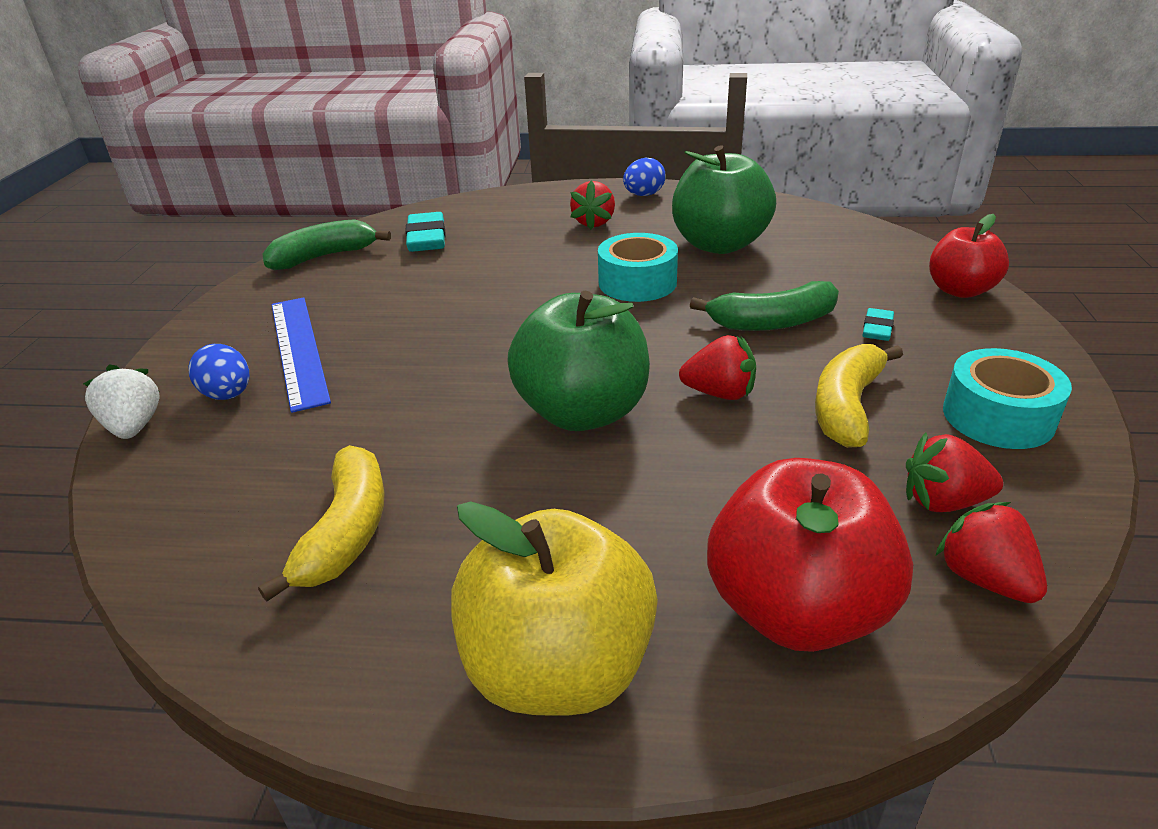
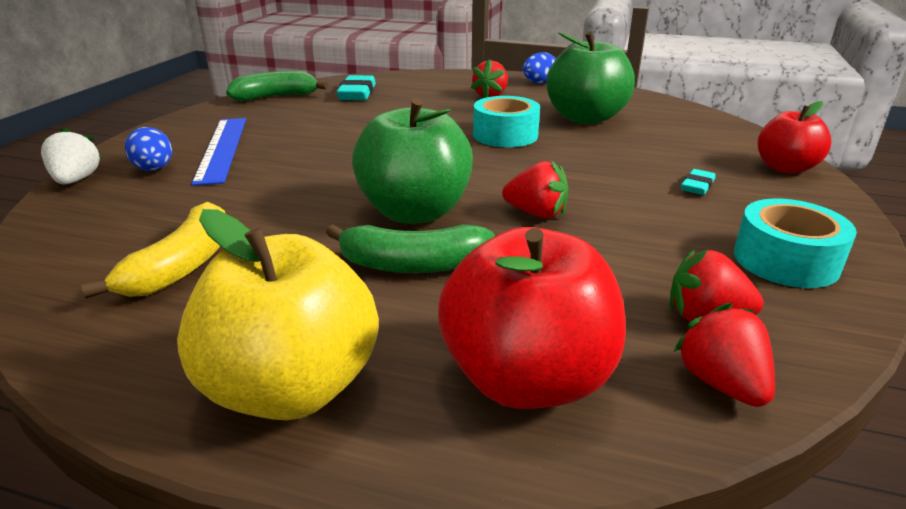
camera: 10 degrees right, 5 degrees down
green banana [690,281,839,331] -> green banana moved to [326,224,495,273]
yellow banana [815,344,903,448] -> none

